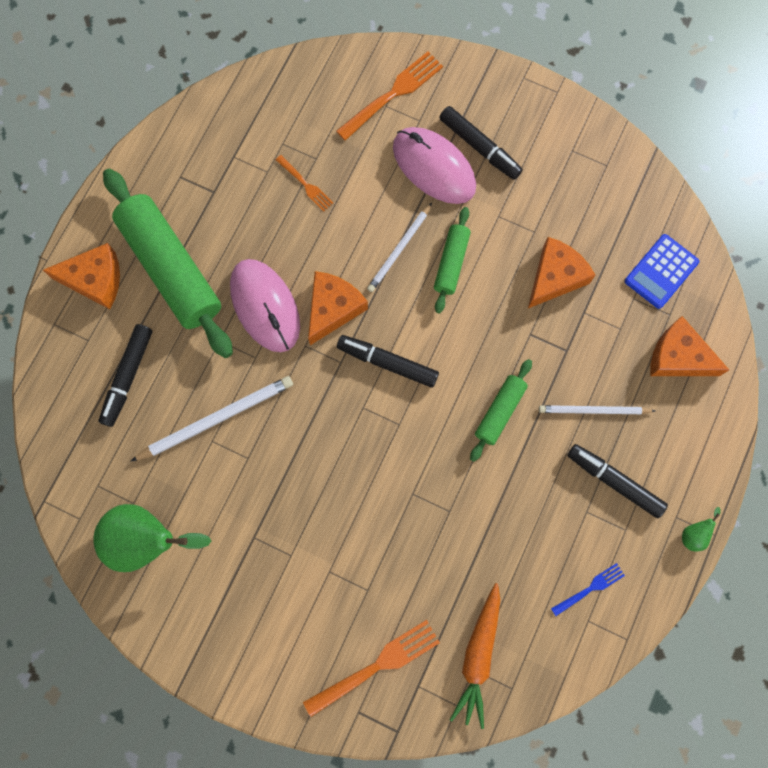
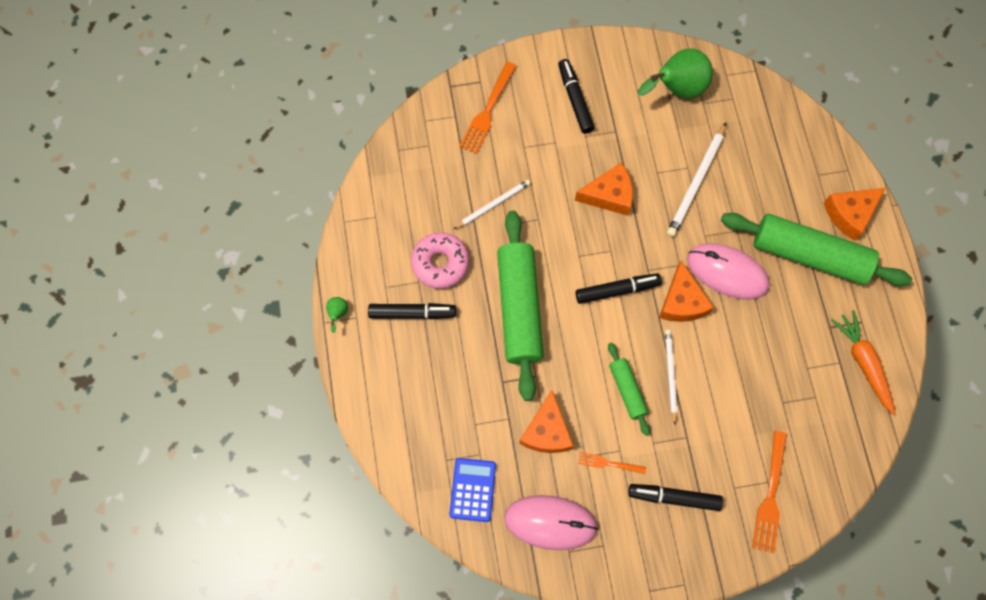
camera: 145 degrees right, 5 degrees down
black marker [99,324,152,427] -> black marker moved to [558,59,595,134]
orange fork [276,155,333,211] -> orange fork moved to [578,452,646,474]
pink mouse [393,127,476,204] -> pink mouse moved to [504,495,598,550]
orange carrot [450,583,500,729] -> orange carrot moved to [831,310,896,415]
green rolling pin [470,359,532,462] -> green rolling pin [497,211,544,401], size x2.02
white pencil [539,405,655,414] -> white pencil moved to [454,180,531,229]
blue fork [551,563,625,616] -> none
orange cheese [650,316,729,376] -> orange cheese moved to [575,163,633,216]
none -> pink donut [411,232,469,289]

